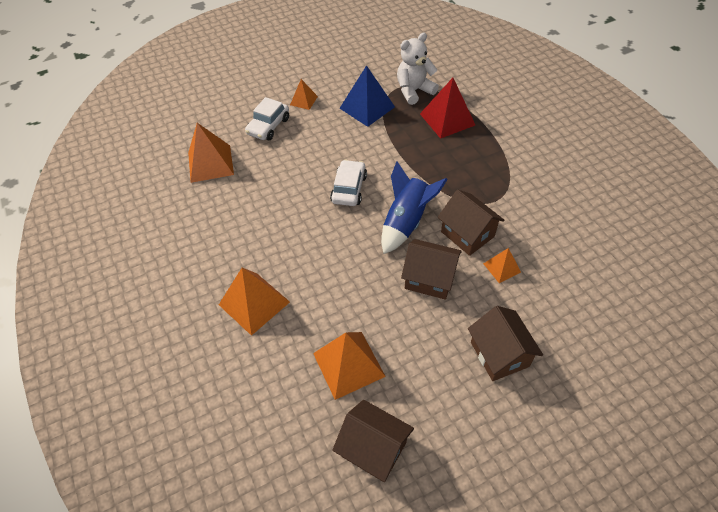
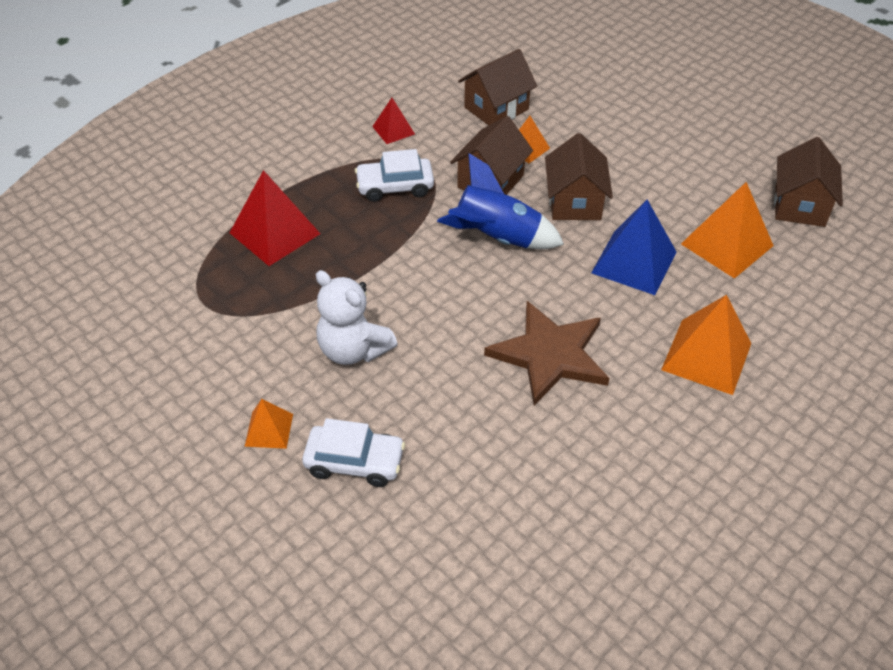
camera: 110 degrees left, 5 degrees down
orange pyramid [188,123,234,183] -> none
white car [330,160,367,206] -> white car moved to [355,149,434,202]
blue pyramid [339,65,395,127] -> blue pyramid moved to [591,200,676,295]
white teddy bear [397,33,439,105] -> white teddy bear moved to [316,270,397,365]
brown house [468,306,543,381] -> brown house moved to [458,49,537,126]
none -> red pyramid [372,98,415,144]
none -> brown star [484,301,609,405]

